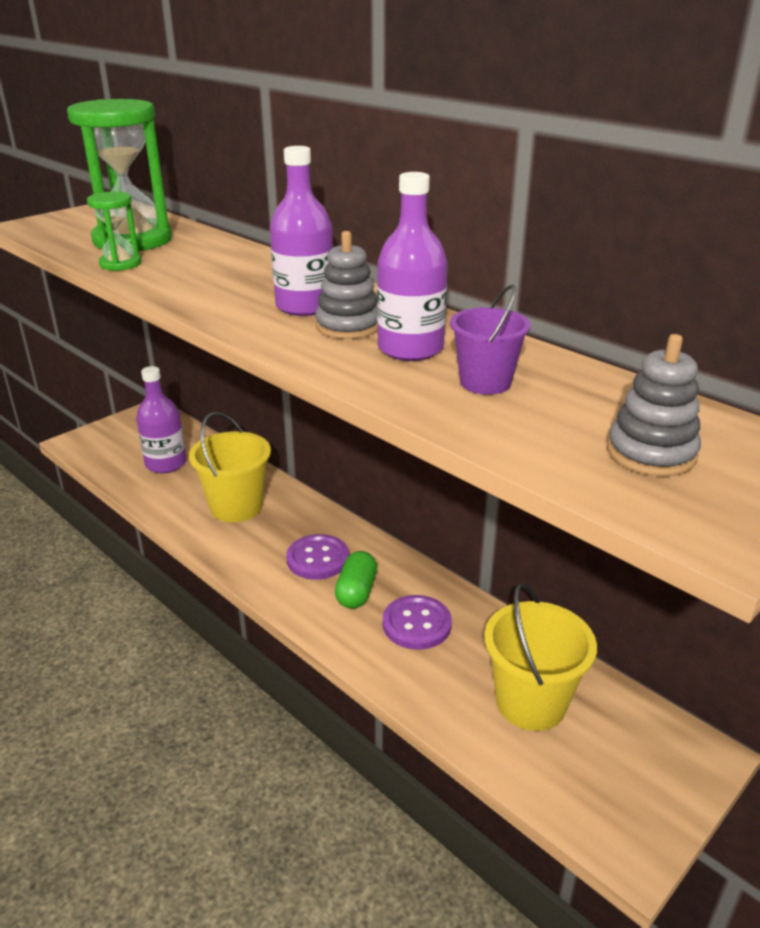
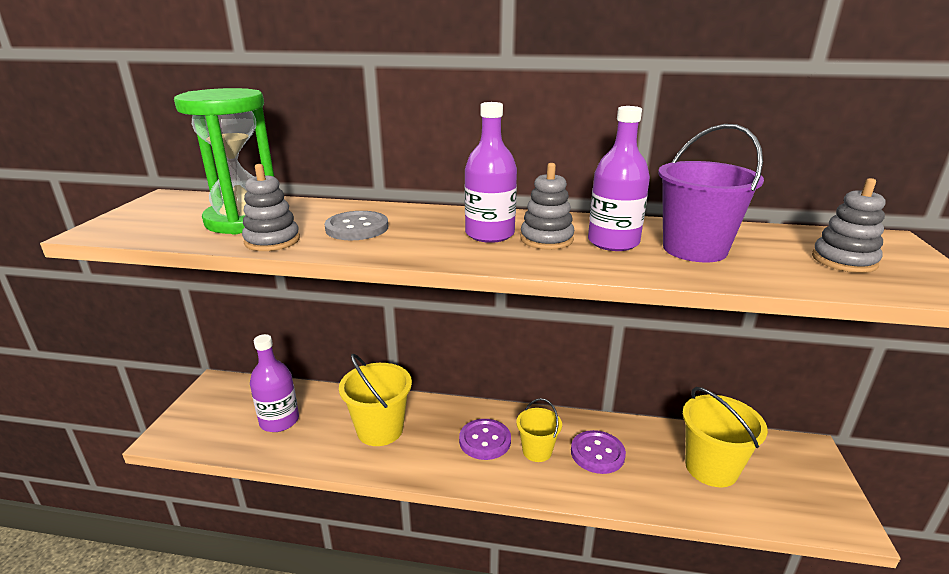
camera: 35 degrees left, 5 degrees down
green hourglass [87,191,141,271] -> grey stacking toy [242,164,300,251]
green capsule [335,551,377,609] -> yellow bucket [516,398,562,462]
purple bucket [450,285,531,395] -> purple bucket [658,124,764,262], size x1.63
none -> grey button [324,211,388,240]

